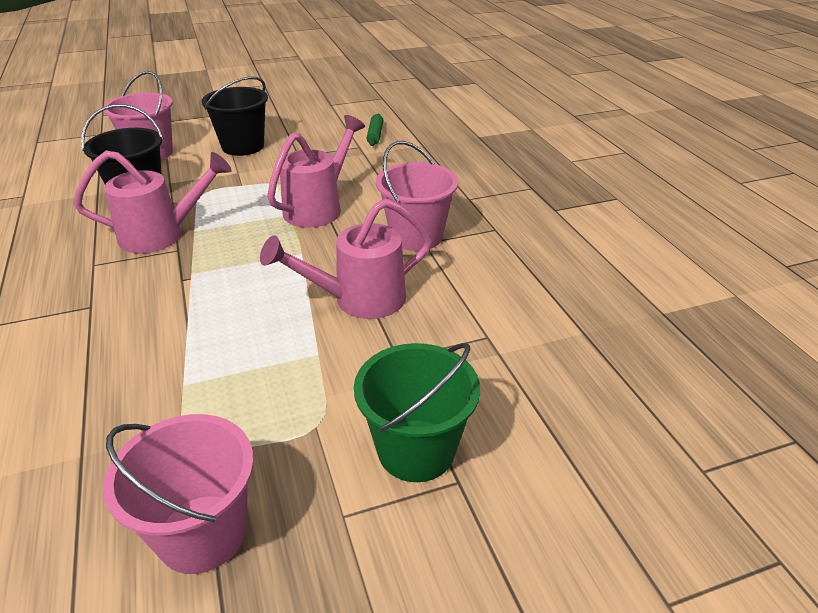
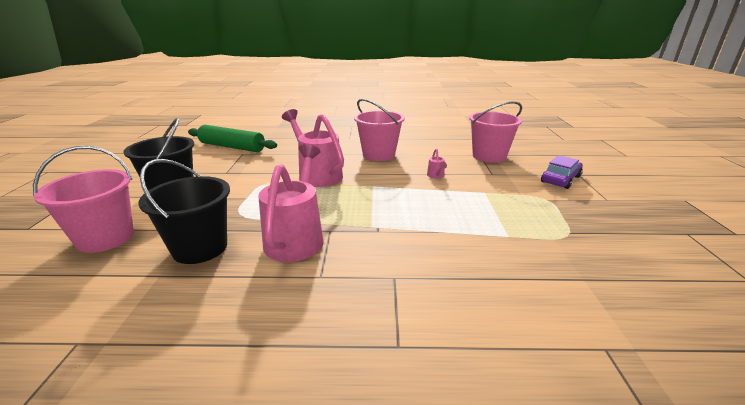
camera: 70 degrees left, 10 degrees down
pink bucket [103,414,254,574] -> pink bucket moved to [469,101,522,163]
pink watering can [260,198,432,319] -> pink watering can [427,148,447,179], size x0.40
green bucket [354,343,480,482] -> purple car [541,155,583,189]
green rolling pin [367,114,383,146] -> green rolling pin [188,125,277,152], size x1.92

